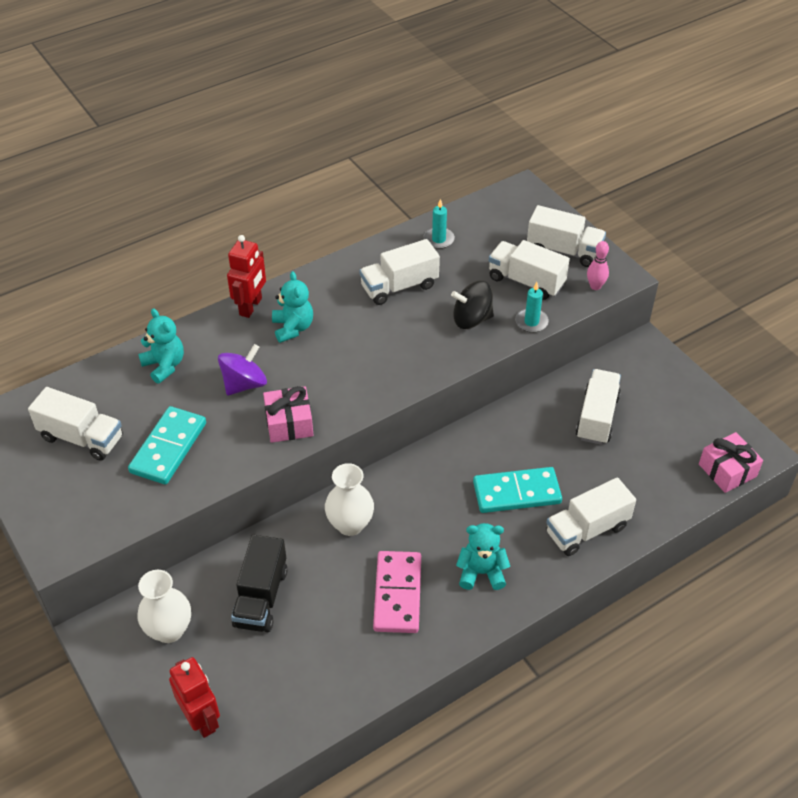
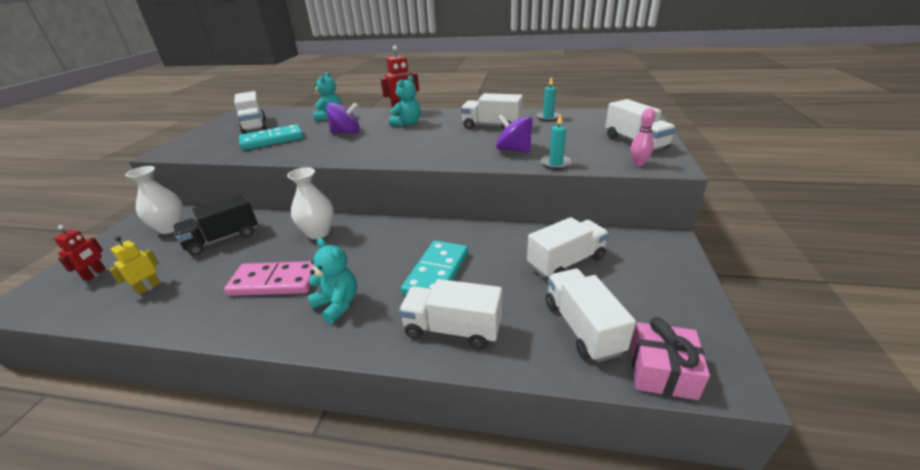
camera: 45 degrees right, 15 degrees down
red robot [169,657,220,738] -> red robot [54,225,106,281], size x0.64
pink gift [263,386,313,443] -> none
pink domino [373,551,421,633] -> pink domino turned 45 degrees clockwise [224,261,314,296]
black spinning top [451,280,494,329] -> purple spinning top [496,114,533,153]
turquoise domino [473,467,562,513] -> turquoise domino turned 75 degrees clockwise [401,240,468,295]
white truck [489,240,570,300] -> white truck moved to [546,269,636,362]
none -> yellow robot [109,236,161,295]

